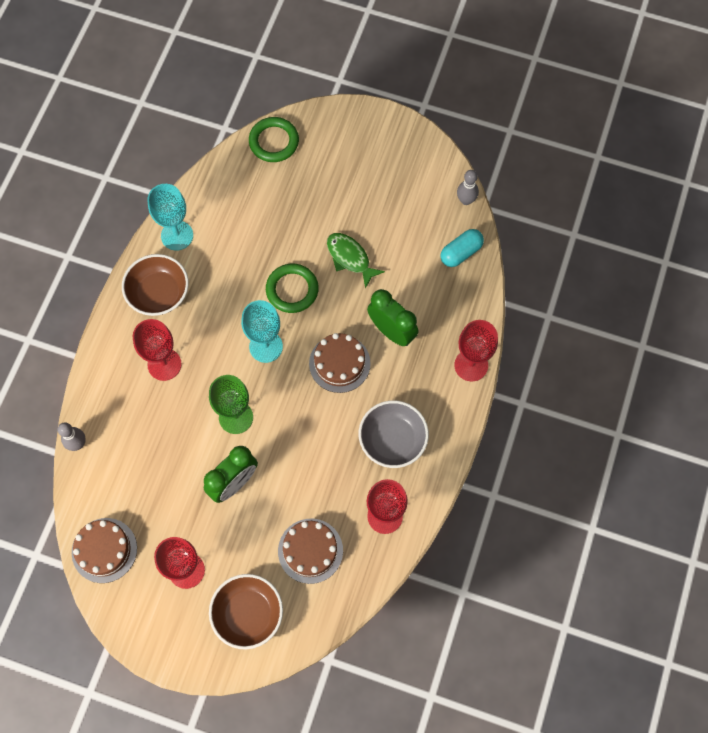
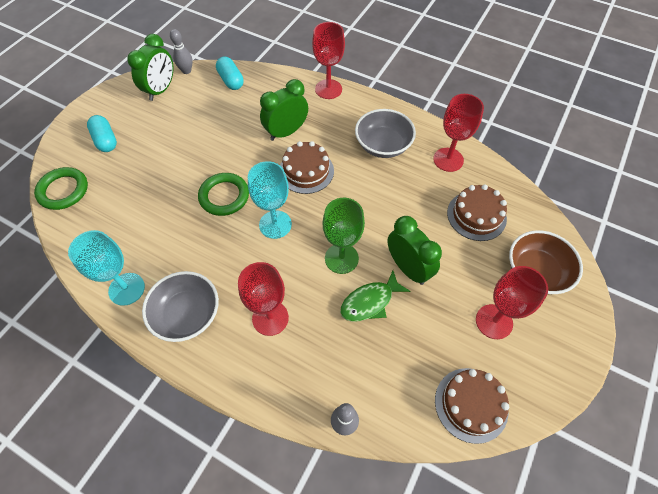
camera: 80 degrees left, 10 degrees down
brown bowl [122,254,189,316] -> grey bowl [142,271,219,342]
green fish [327,233,385,289] -> green fish moved to [340,270,410,322]
none -> turquoise capsule [87,115,117,152]
none -> green clock [127,34,173,101]

